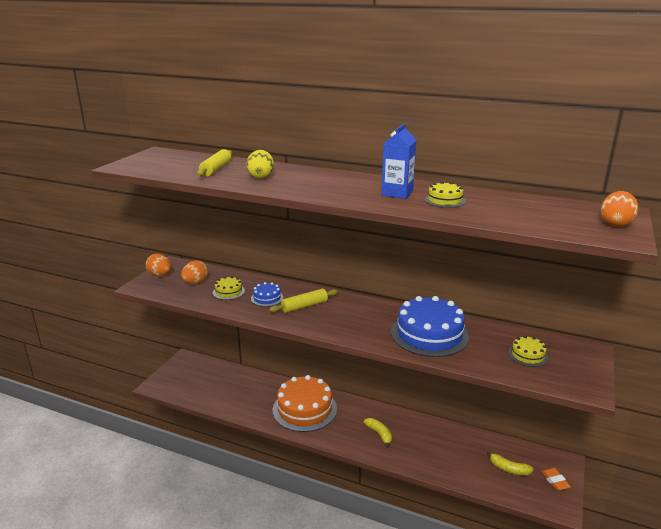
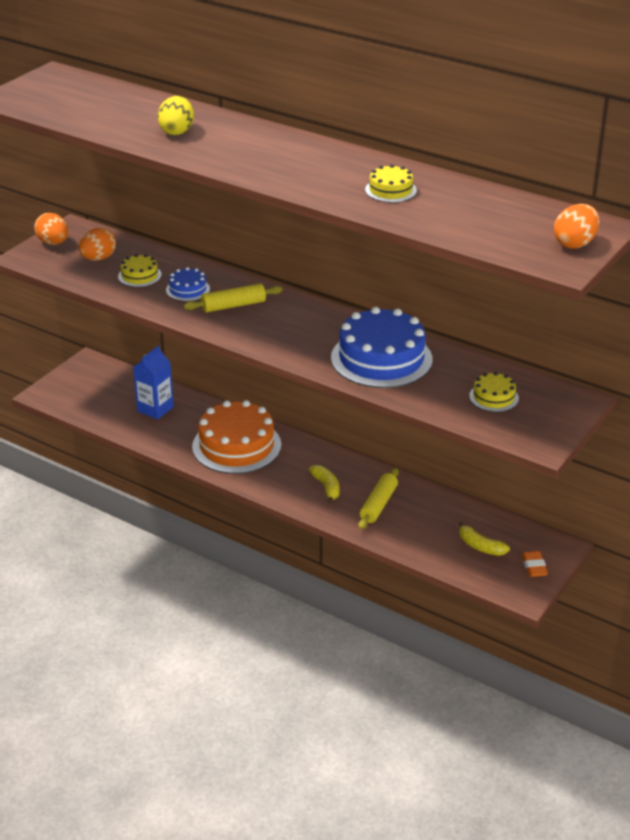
camera: 10 degrees right, 10 degrees up
yellow rolling pin [197,149,232,176] -> yellow rolling pin moved to [358,468,399,529]
blue carton [381,123,416,199] -> blue carton moved to [133,345,174,420]

